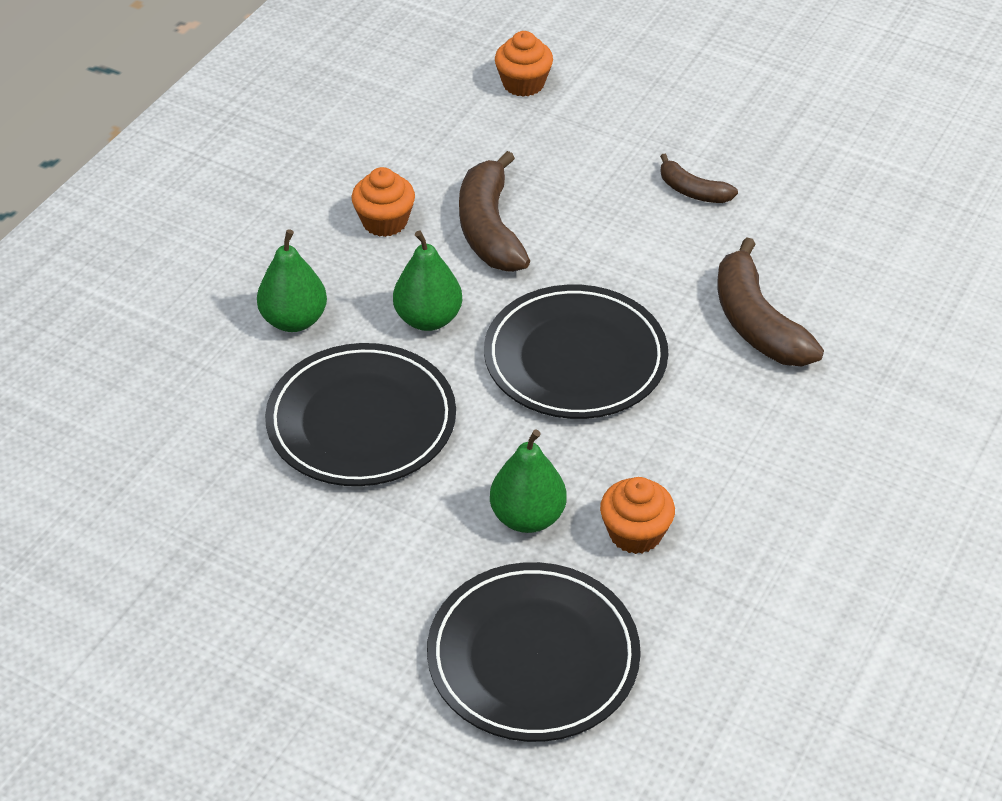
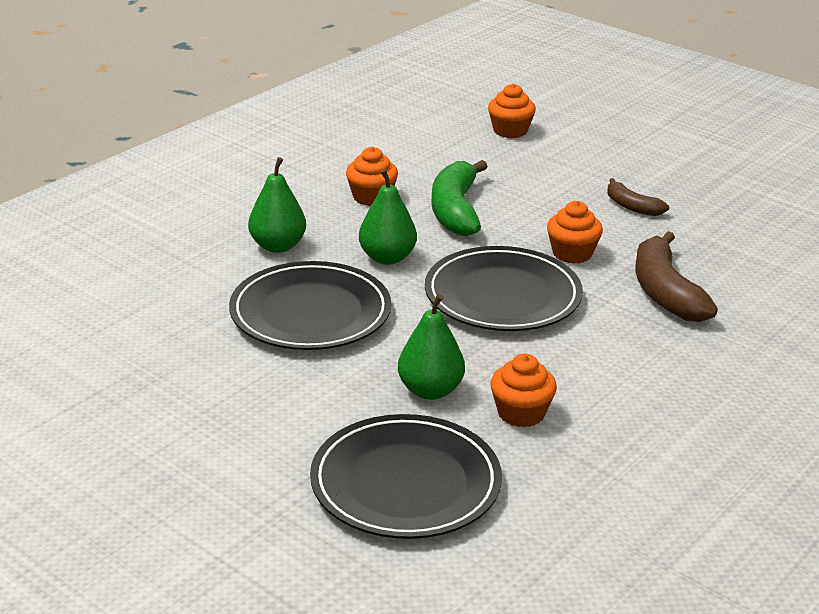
camera: 10 degrees right, 15 degrees down
brown banana [459,151,530,272] -> green banana [431,160,488,237]
none -> orange cupcake [547,201,603,264]

